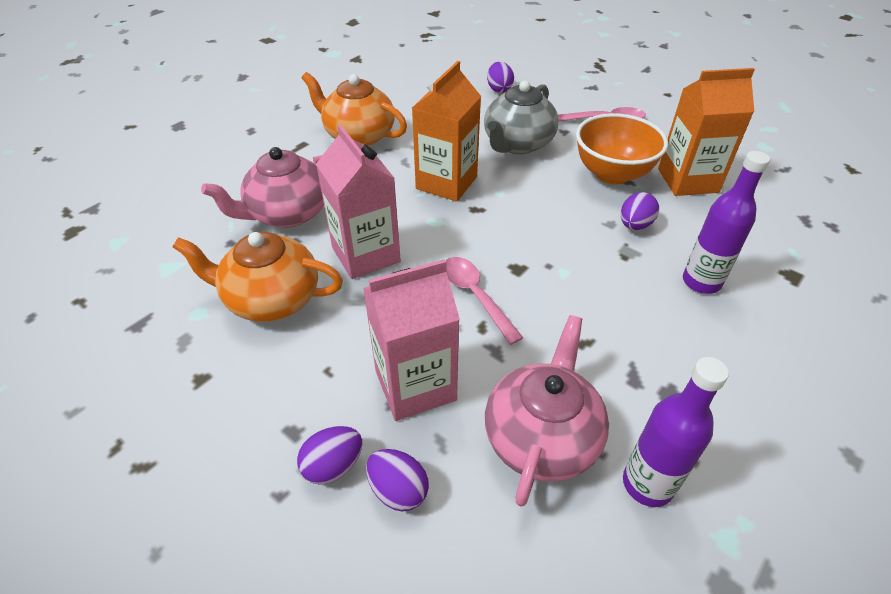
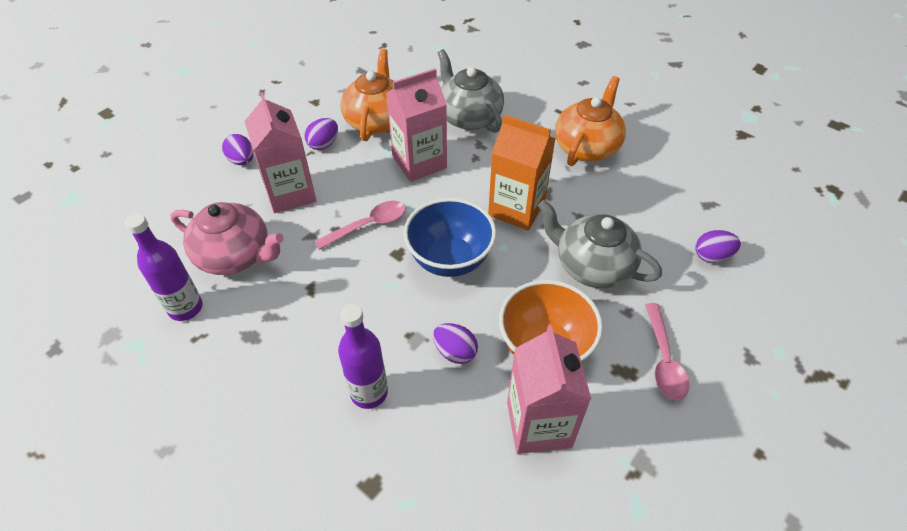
camera: 90 degrees right, 5 degrees up
pink teapot [201,147,324,227] -> grey teapot [437,49,504,133]
purple egg [366,449,429,511] -> purple egg moved to [304,118,338,150]
orange carton [658,68,755,196] -> pink carton [507,325,591,454]
none -> blue bowl [403,198,496,277]

